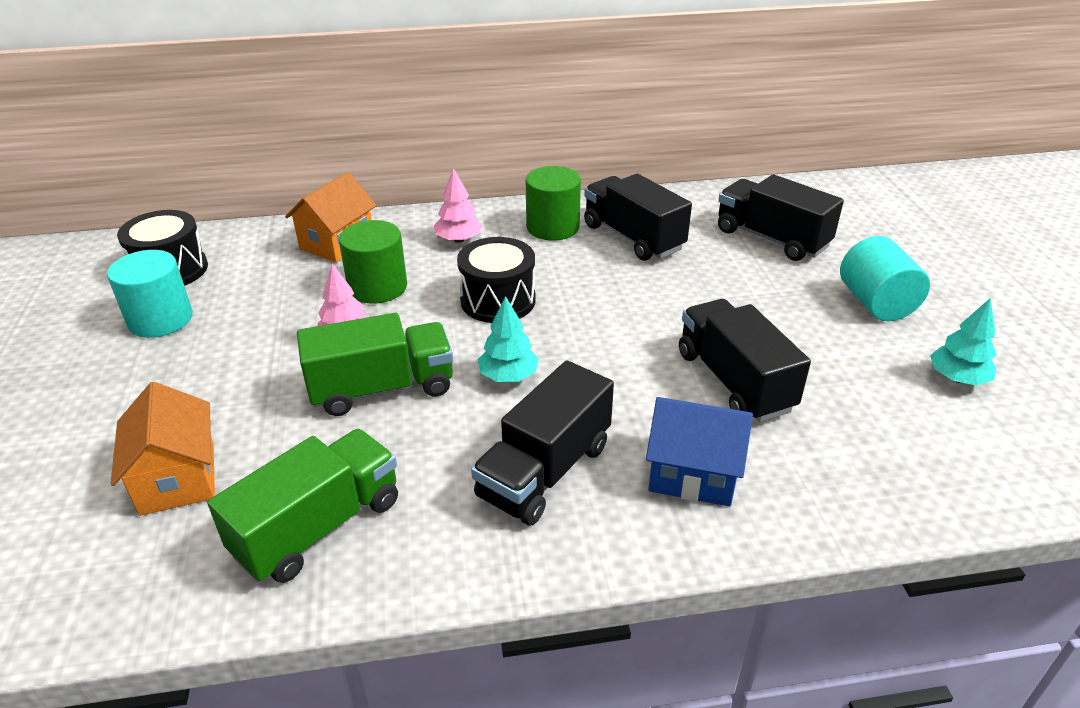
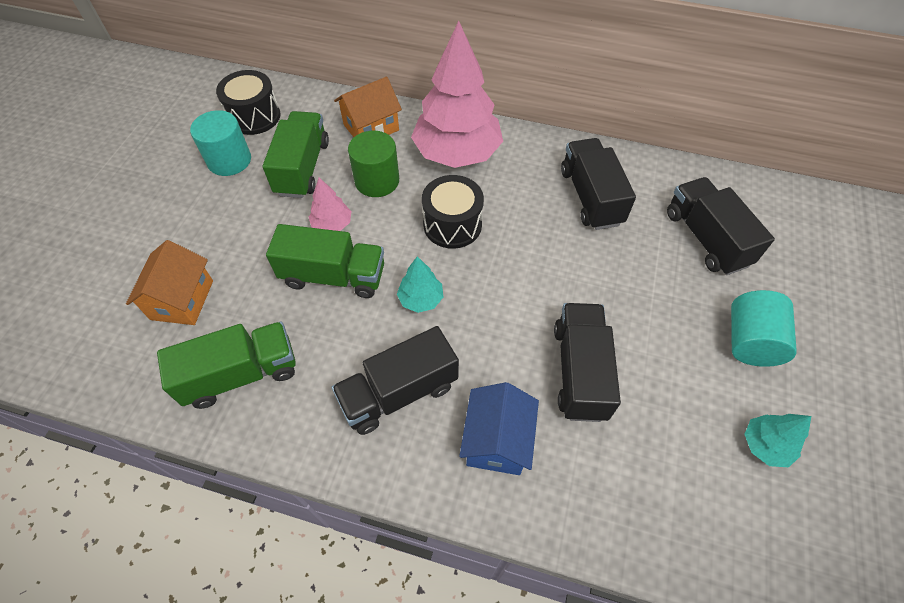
camera: 25 degrees right, 20 degrees up
pink tree [434,168,483,243] -> pink tree [411,21,503,168], size x2.27
green cylinder [526,166,581,241] -> none
blue house [646,397,753,507] -> blue house turned 60 degrees clockwise [459,382,539,475]
none -> green truck [263,111,329,198]

